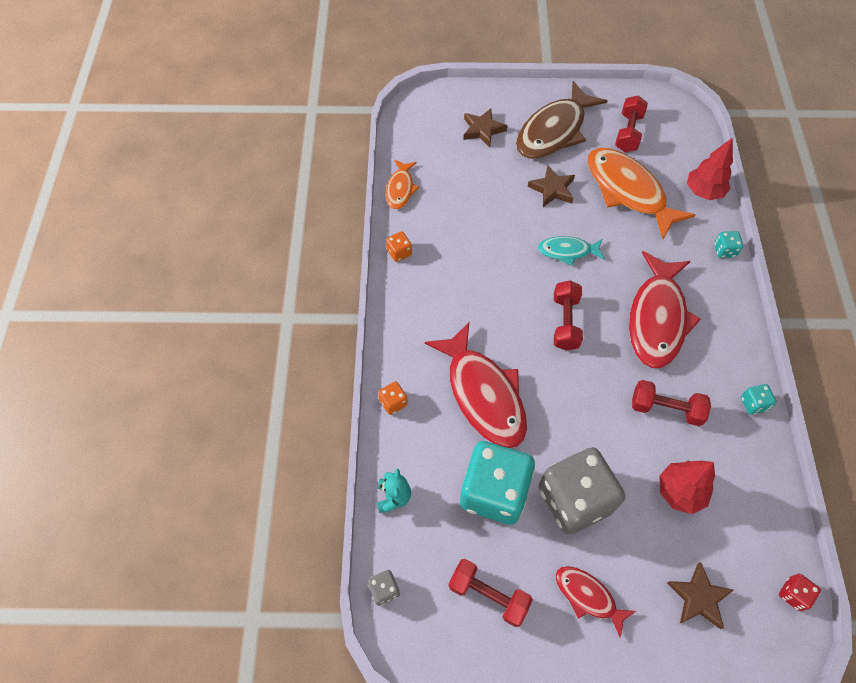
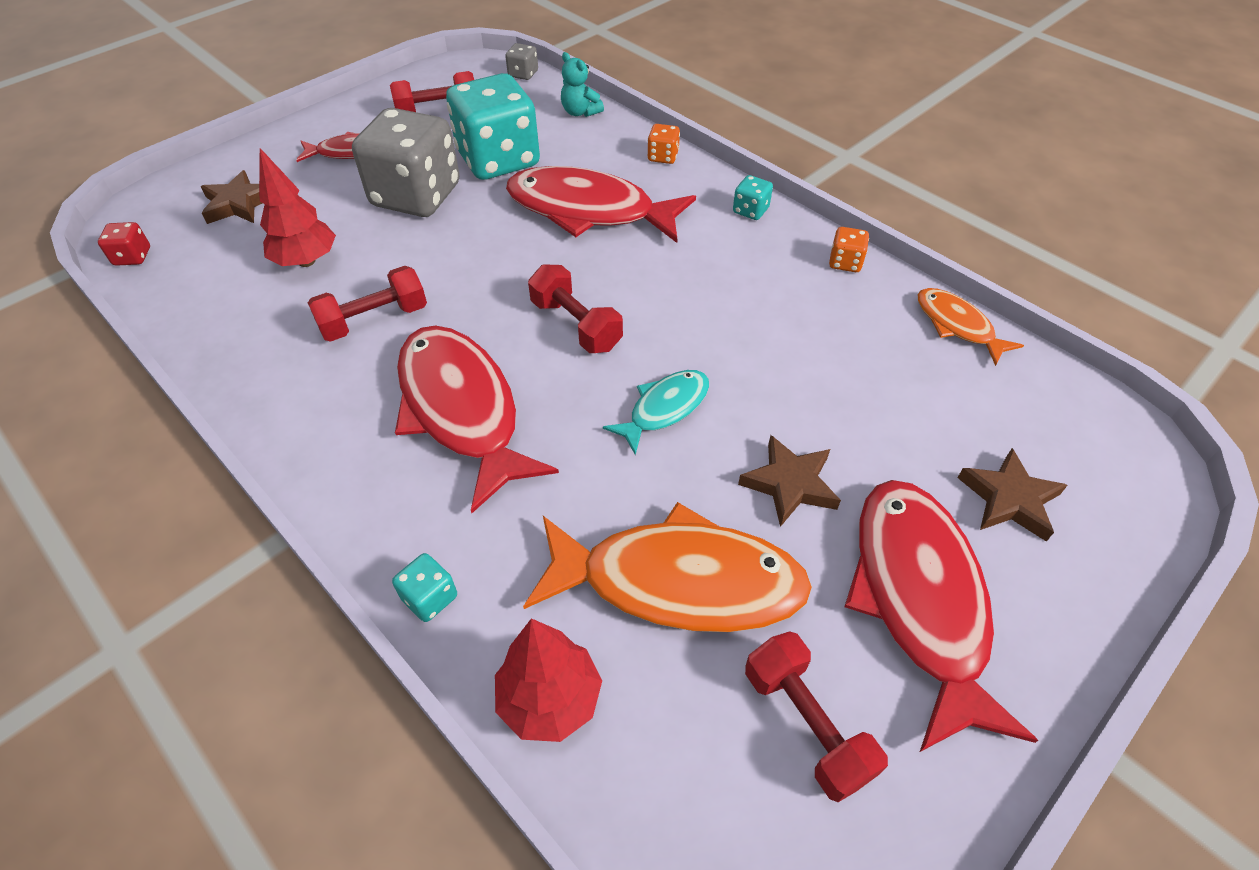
camera: 135 degrees right, 10 degrees down
brown fish [516,81,607,159] -> red fish [844,480,1038,752]
turquoise dice [741,384,777,415] -> turquoise dice moved to [733,175,773,220]

